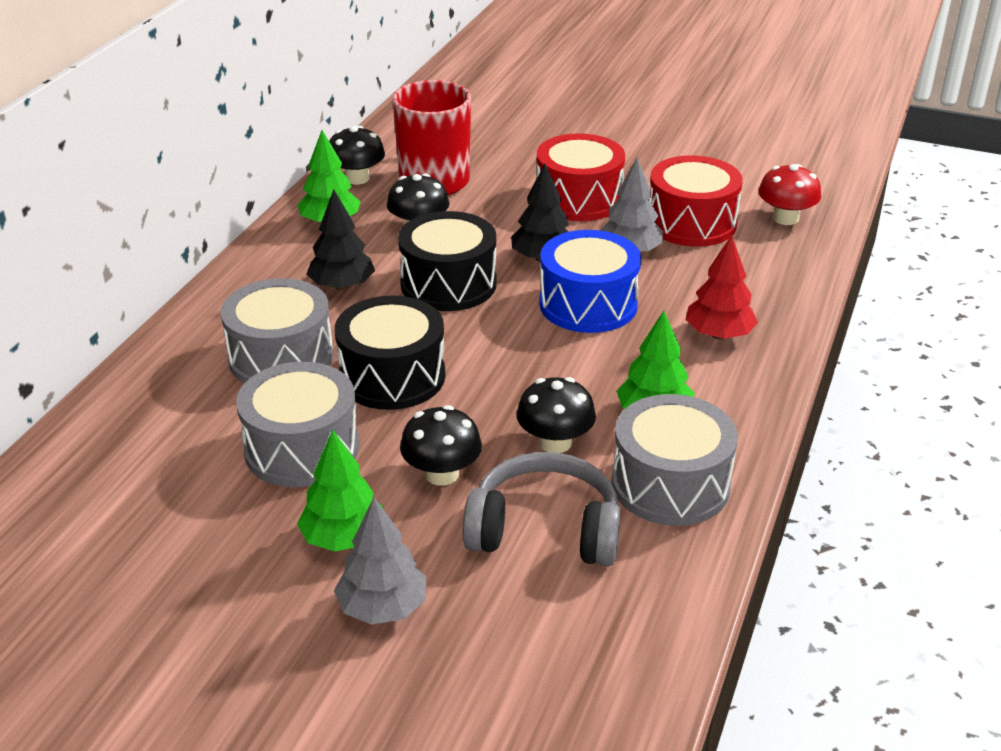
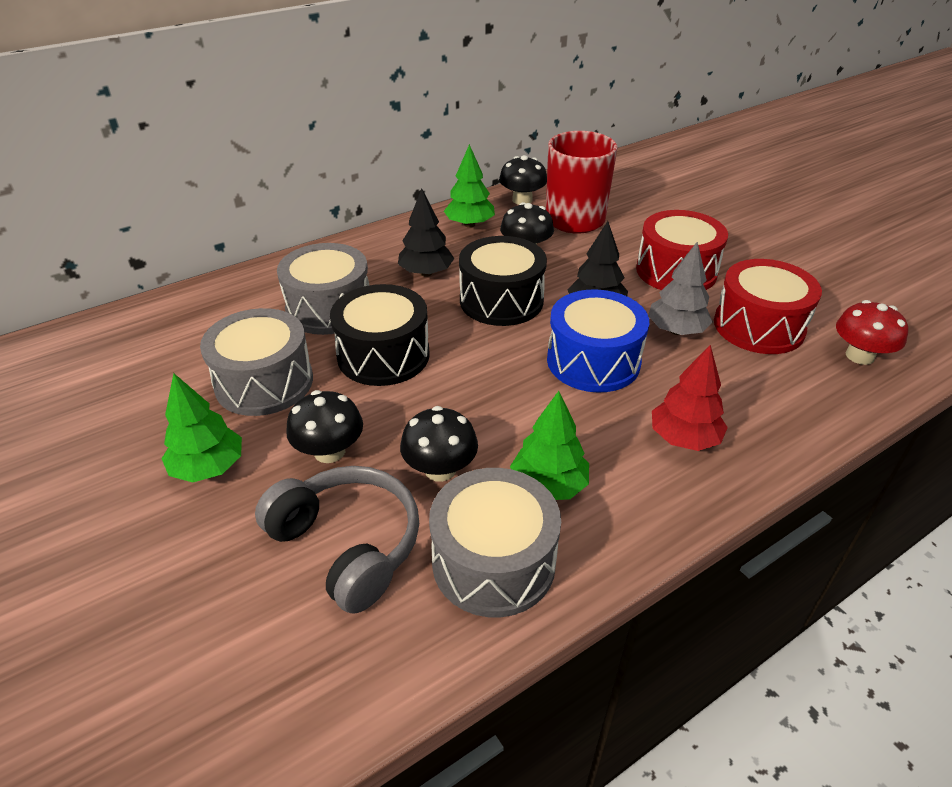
camera: 35 degrees right, 5 degrees up
grey tree [334,497,426,625] -> none

